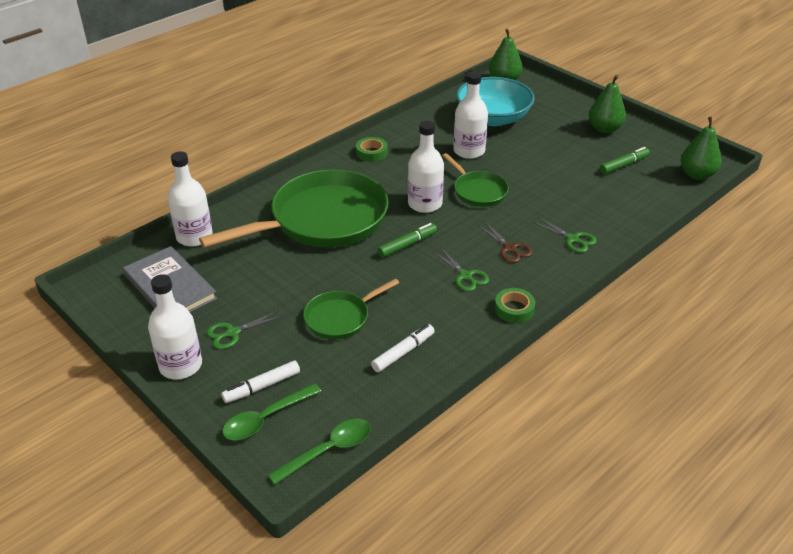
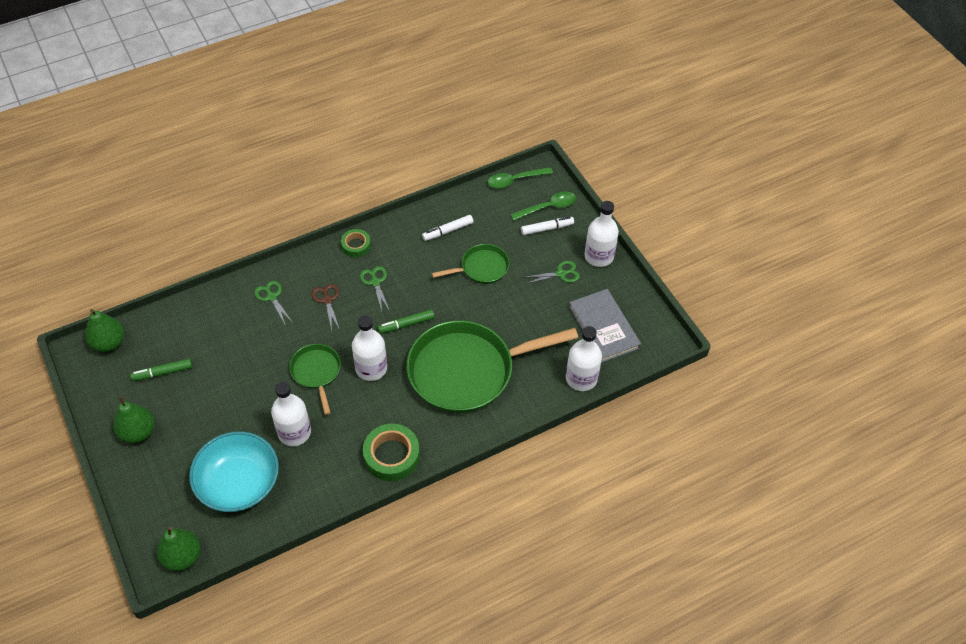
camera: 165 degrees left, 15 degrees up
green tape [356,137,388,162] -> green tape [363,424,420,481], size x1.68

